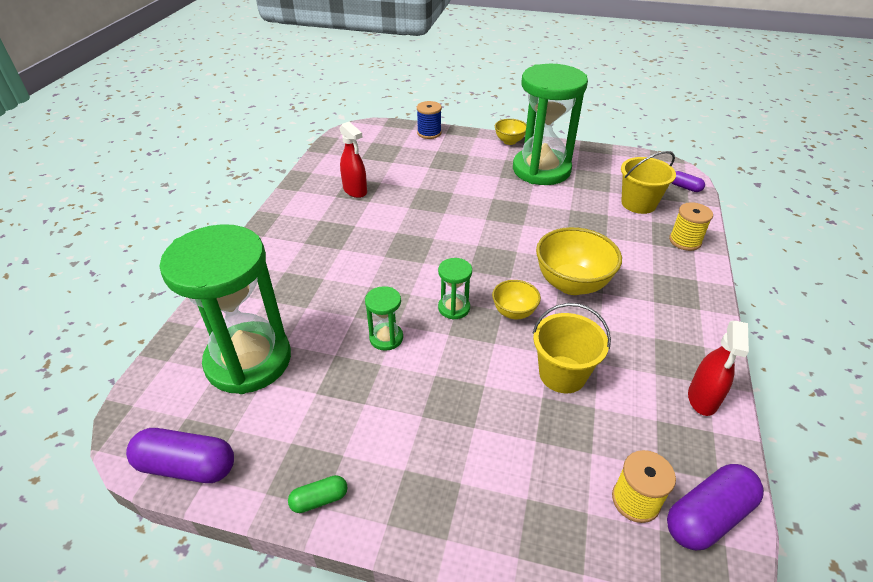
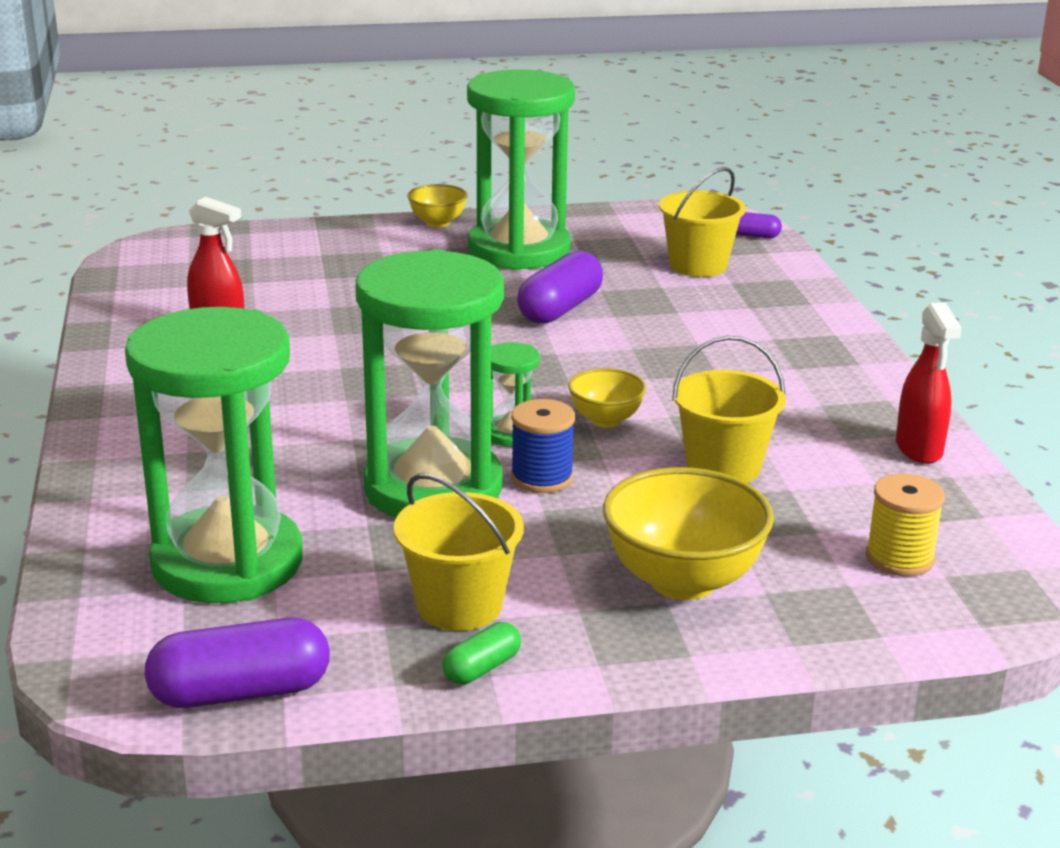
camera: 25 degrees left, 15 degrees down
green hourglass [365,286,403,351] -> green hourglass [355,249,504,518], size x2.40
blue spool [417,101,442,139] -> blue spool moved to [511,399,575,493]
yellow bowl [536,227,622,295] -> yellow bowl moved to [603,467,774,600]
purple capsule [667,464,764,550] -> purple capsule moved to [517,251,603,324]
yellow spool [669,202,713,251] -> none
none -> yellow bucket [394,473,524,631]

